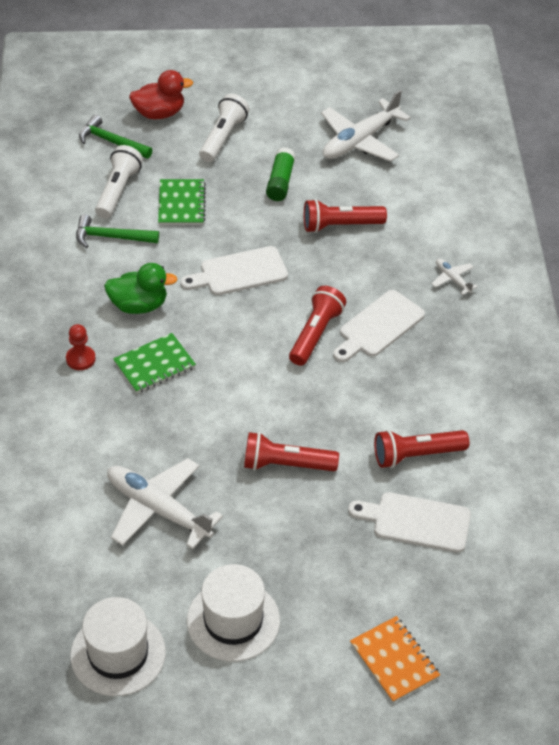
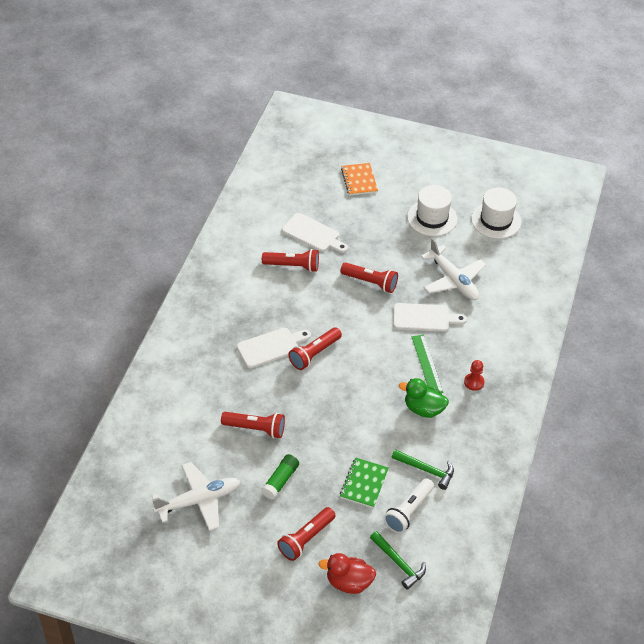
camera: 160 degrees left, 0 degrees up
green notebook [113,333,196,393] -> green ruler [411,335,444,393]
white cutting board [180,246,288,295] -> white cutting board moved to [393,303,467,332]
white flashlight [199,94,250,162] -> red flashlight [277,507,336,561]
white plane [432,259,478,295] -> none

